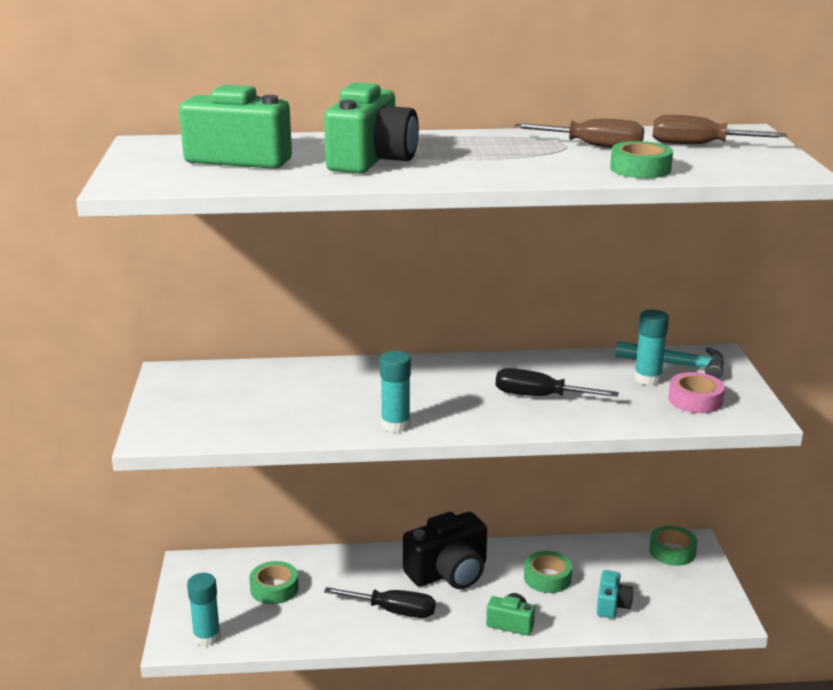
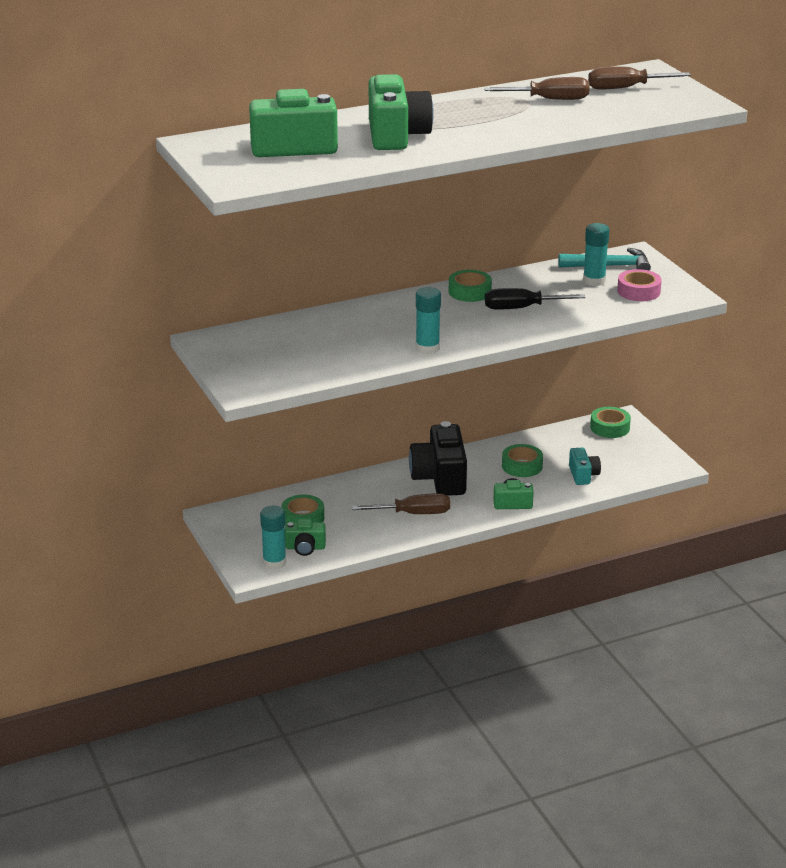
camera: 20 degrees left, 5 degrees up
black screwdriver [324,587,435,618] -> brown screwdriver [352,493,450,514]
black camera [403,512,487,589] -> black camera turned 135 degrees clockwise [409,421,467,496]
green tape [610,141,673,178] -> green tape moved to [449,270,492,302]
none -> green camera [285,519,326,556]

